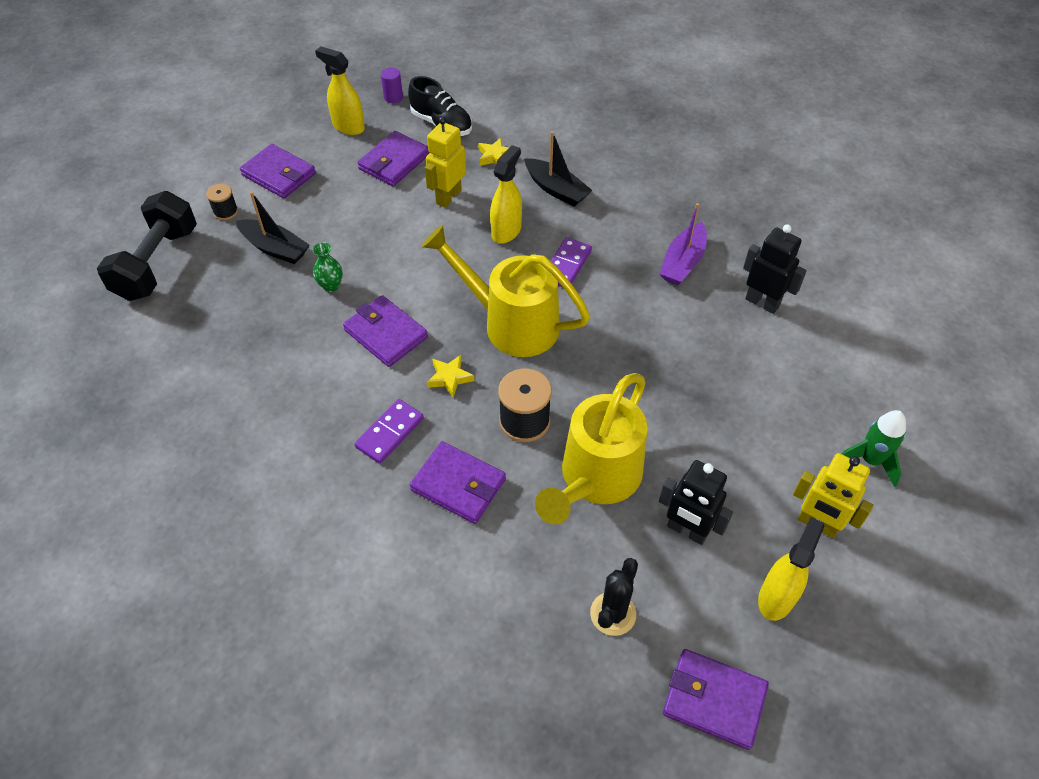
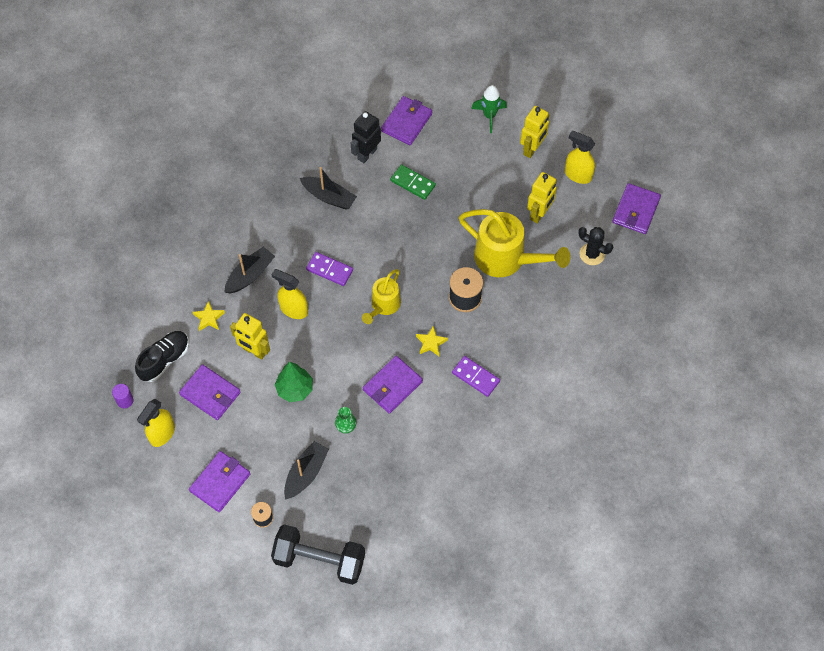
camera: 90 degrees left, 10 degrees up
purple wallet [410,441,506,524] -> purple wallet moved to [381,96,432,145]
yellow watering can [421,225,590,357] -> yellow watering can [362,269,401,324], size x0.58
black robot [659,460,733,545] -> yellow robot [527,172,557,223]
purple boat [660,203,707,285] -> black boat [300,167,357,209]
none -> green tree [275,362,313,402]
none -> green domino [390,164,436,200]

